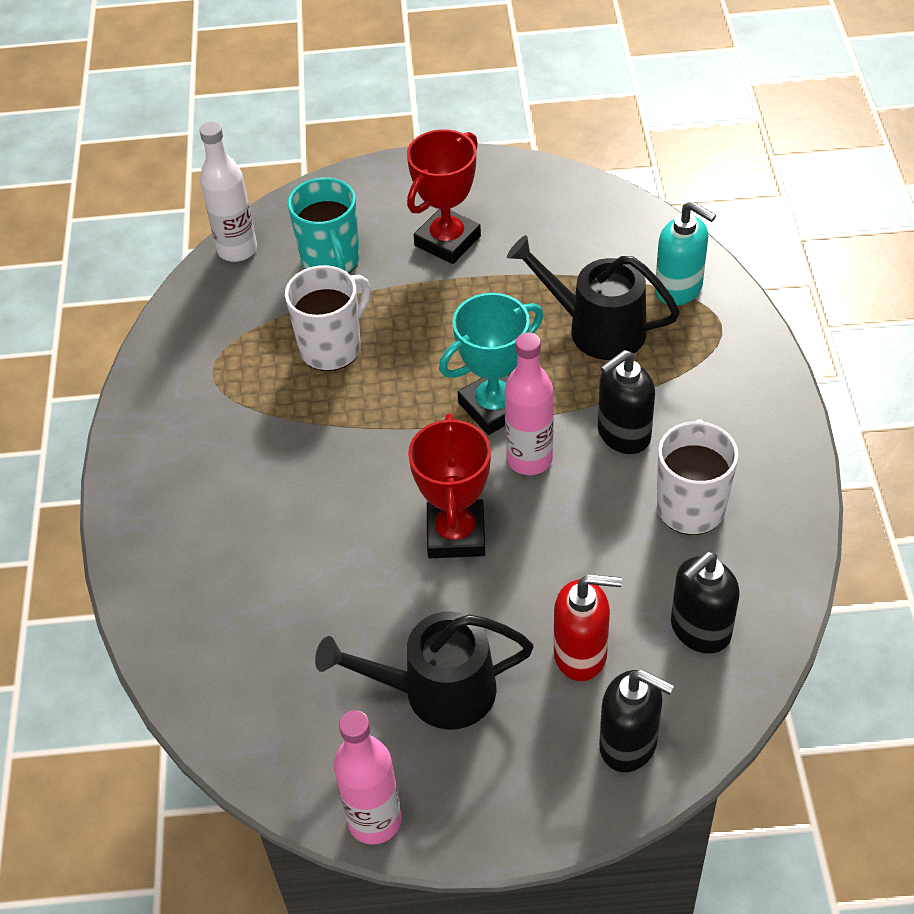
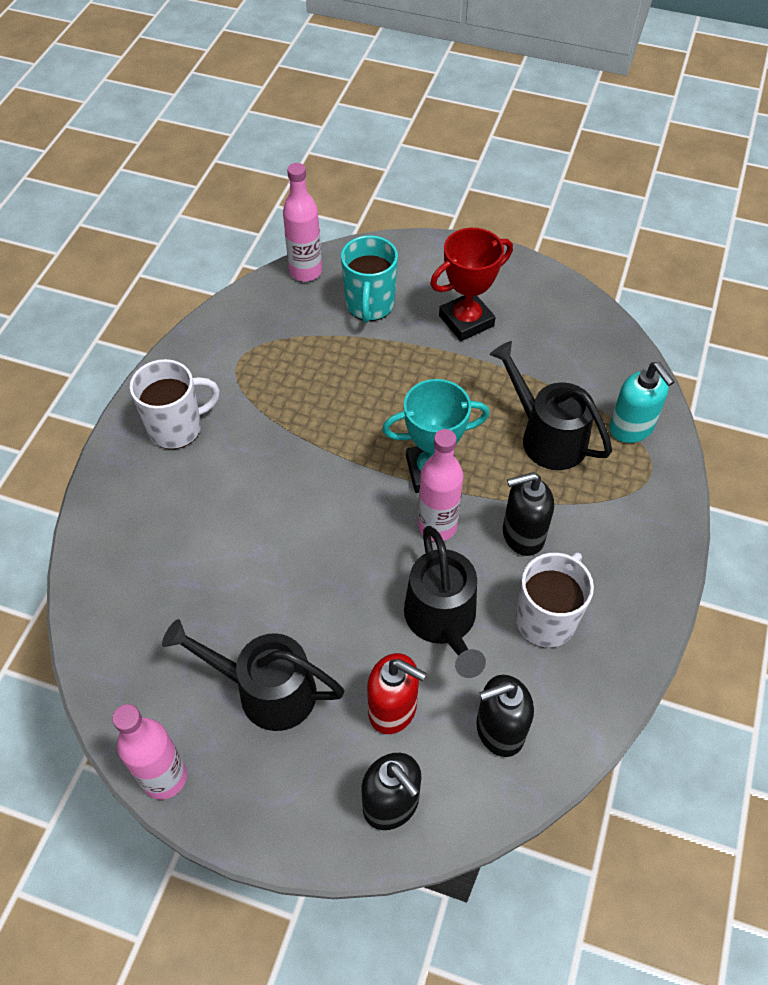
camera: 20 degrees right, 5 degrees up
white bottle [200,122,257,262] -> pink bottle [283,163,322,281]
white mug [285,265,371,371] -> white mug moved to [130,359,220,449]
red trophy [408,414,491,558] -> none
none -> black watering can [404,526,486,678]

